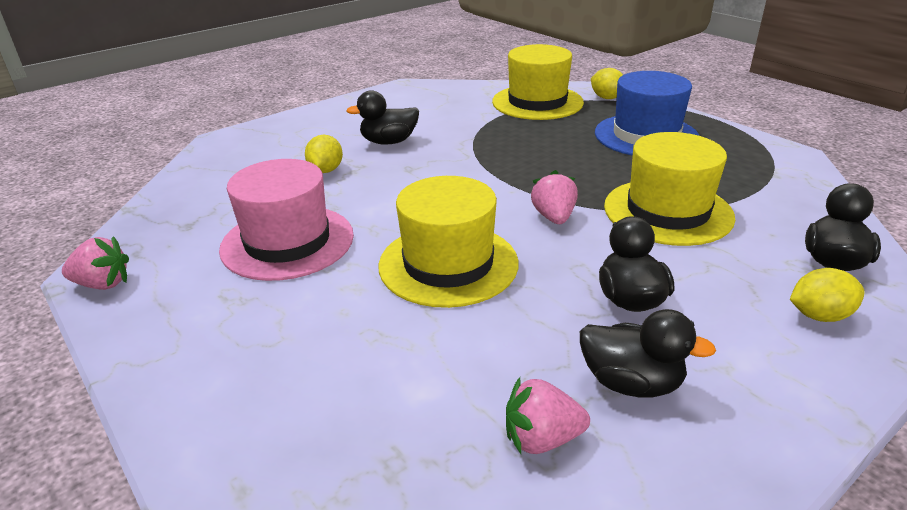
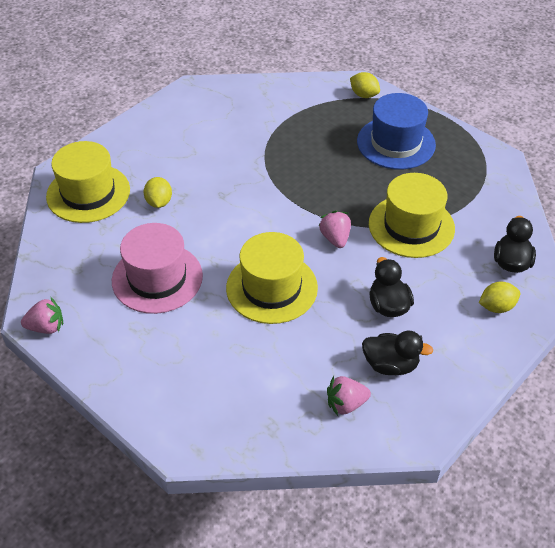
camera: 10 degrees left, 15 degrees up
black duck [346,90,419,145] -> none
yellow hat [492,44,584,120] -> yellow hat moved to [46,141,130,223]

